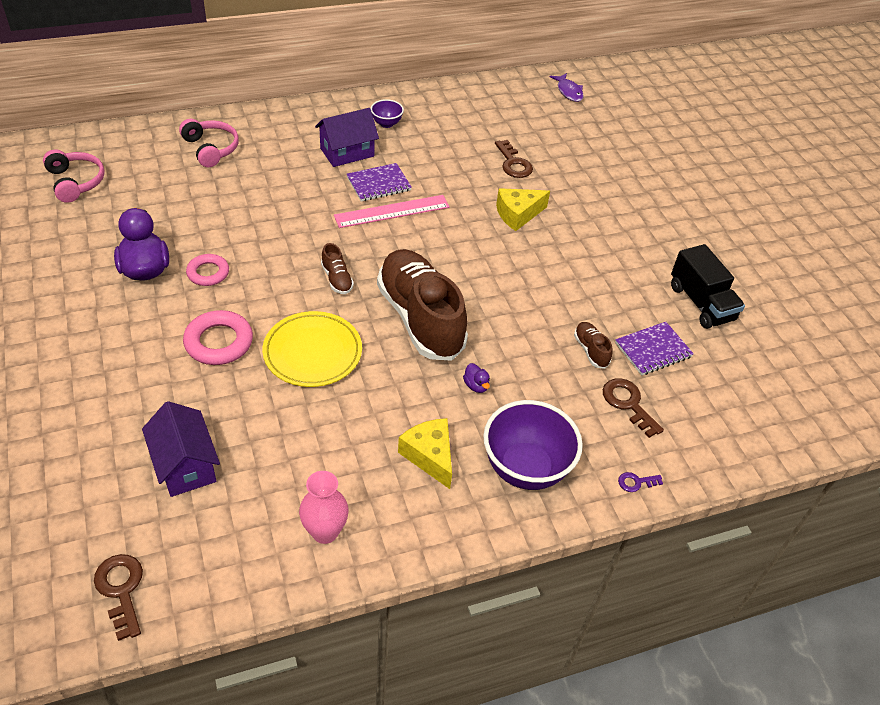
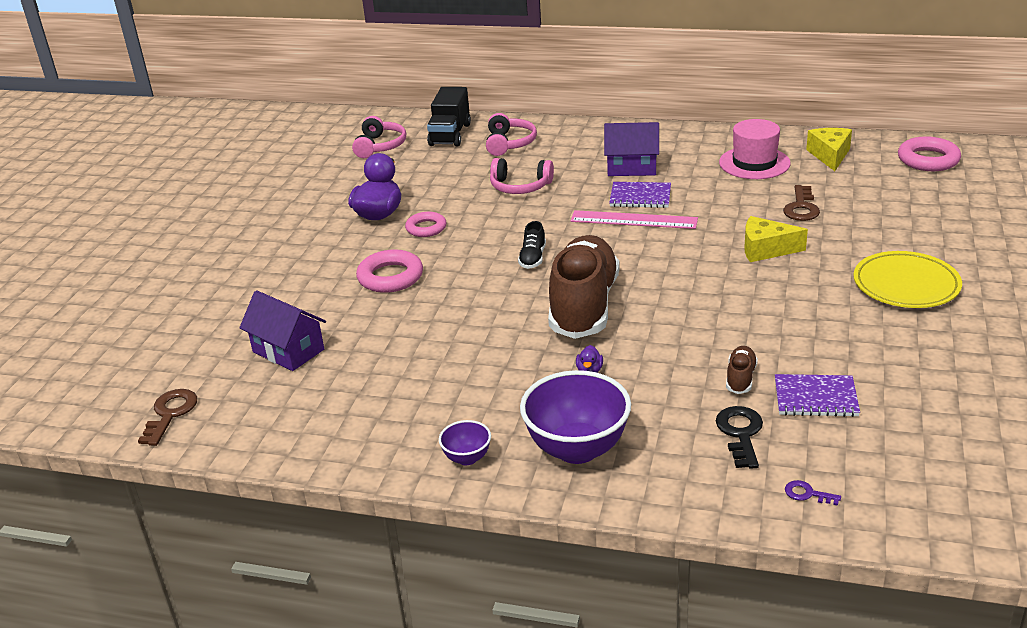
camera: 40 degrees right, 15 degrees down
purple house [142,401,220,497] -> purple house turned 60 degrees counterclockwise [239,290,326,371]
yellow plate [262,311,362,387] -> yellow plate moved to [853,251,962,308]
pink vase [299,471,348,544] -> none
brown shoe [321,243,354,294] -> black shoe [518,221,546,269]
purple bowl [371,99,404,128] -> purple bowl moved to [439,420,491,465]
yellow cheese [398,418,452,489] -> yellow cheese moved to [806,128,852,171]
purple fish [550,73,584,102] -> pink ring [898,136,961,171]
brown key [603,378,664,438] -> black key [716,406,763,469]
purple key [618,472,663,492] -> purple key moved to [785,480,841,506]
black truck [671,244,745,329] -> black truck moved to [427,87,471,147]
none -> pink headphones [490,158,554,194]
none -> pink hat [719,119,791,179]

